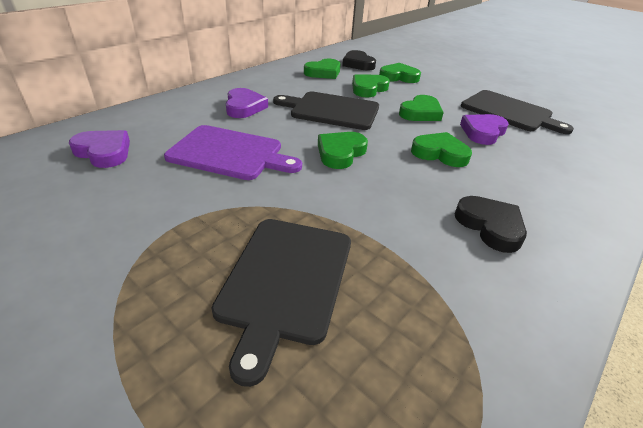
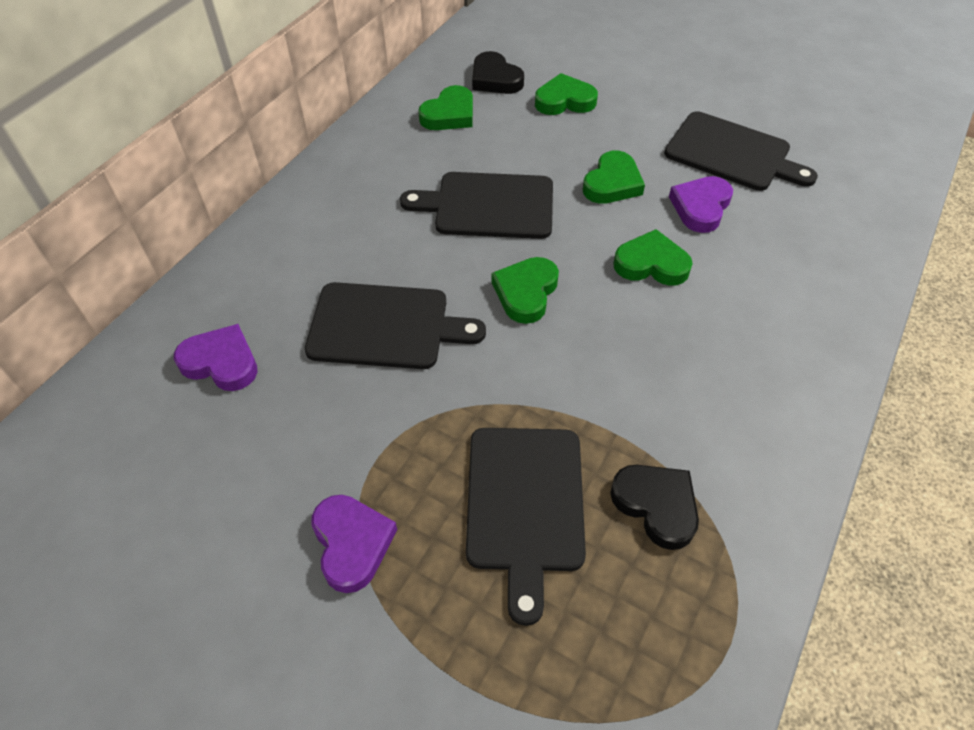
camera: 10 degrees left, 15 degrees up
purple cutting board [164,125,302,180] -> black cutting board [305,282,486,369]
purple heart [226,88,268,118] -> purple heart moved to [311,495,397,593]
green heart [352,75,390,97] -> none
black heart [455,196,527,253] -> black heart moved to [610,465,699,550]

